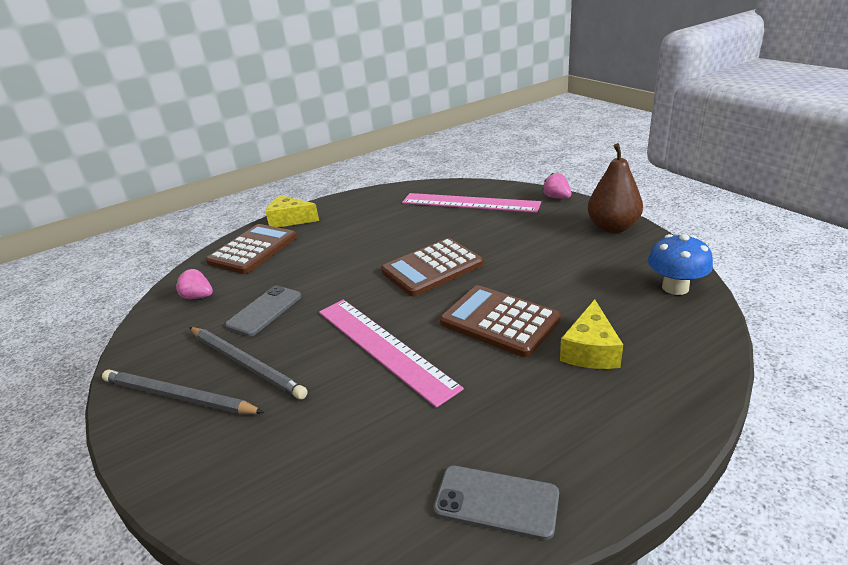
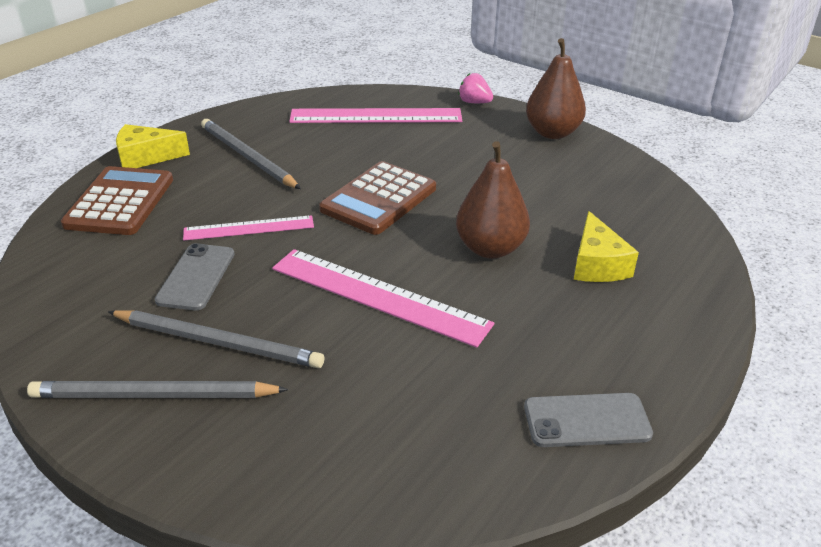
camera: 25 degrees left, 5 degrees up
pink strawberry [175,269,213,299] -> none
brown calculator [440,285,561,357] -> brown pear [456,141,530,259]
blue mushroom [648,234,713,295] -> none
none -> pink ruler [183,215,314,240]
none -> grey pencil [201,119,301,189]

